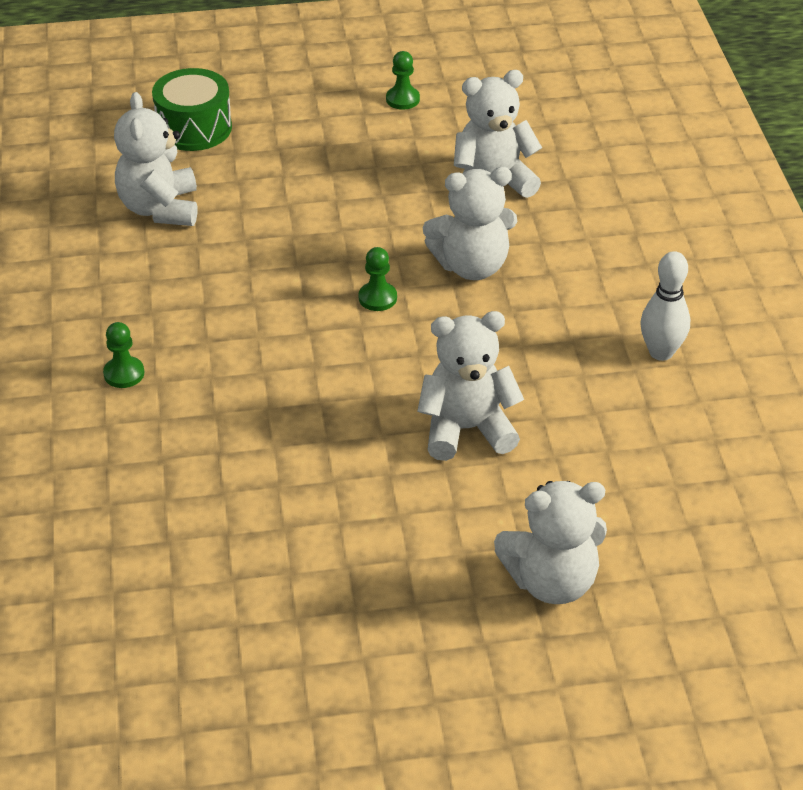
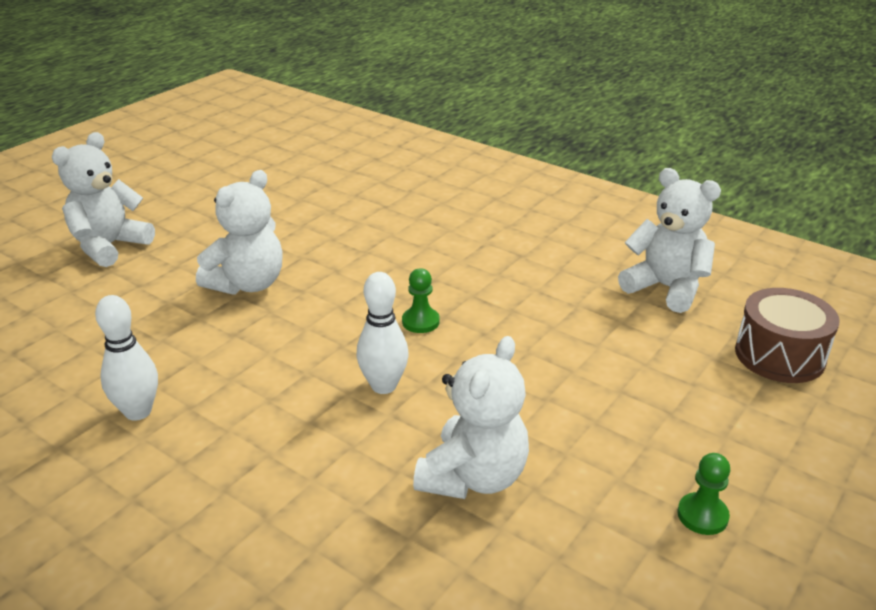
camera: 135 degrees right, 10 degrees down
green pawn [103,322,144,388] -> none
green drum [152,68,232,151] -> brown drum [735,288,840,383]
white teddy bear [423,167,517,280] -> white bowling pin [356,272,409,394]

